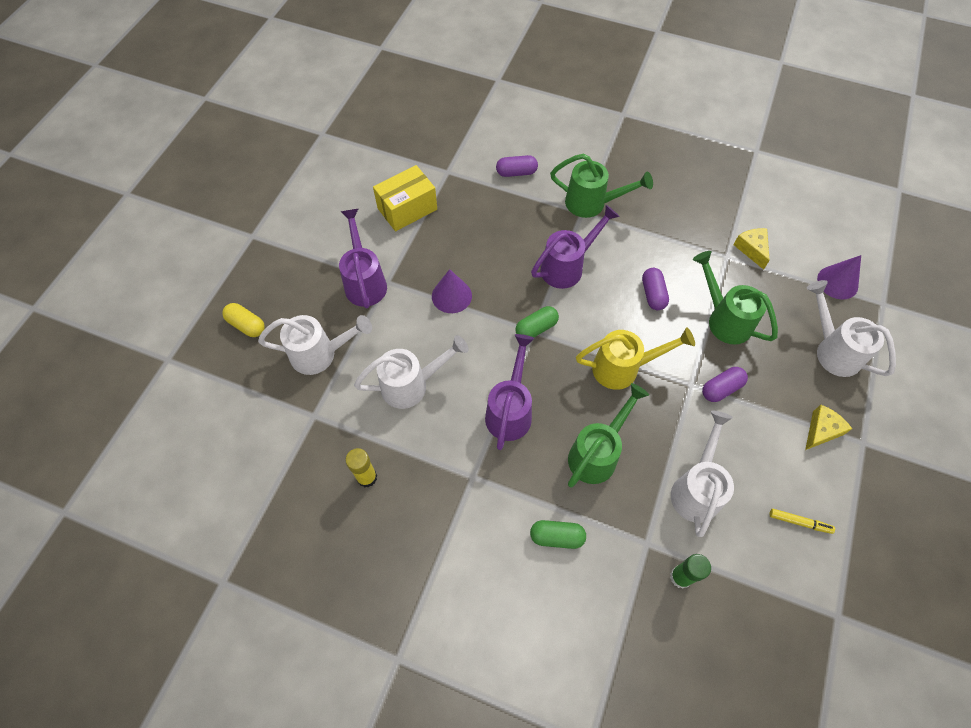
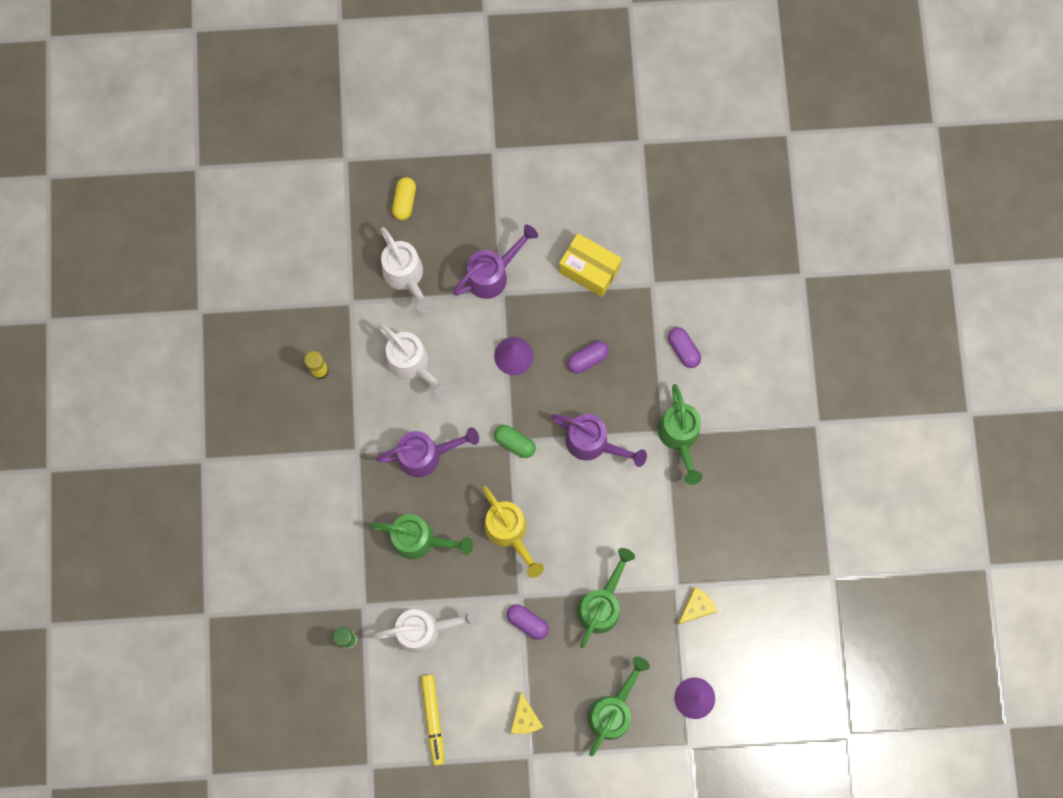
camera: 65 degrees right, 15 degrees up
green capsule [530,520,586,549] -> none
purple capsule [642,268,669,310] -> purple capsule moved to [567,341,609,374]
yellow marker [769,509,835,534] -> yellow marker [421,675,444,765], size x1.67
yellow cheese [805,405,852,450] -> yellow cheese turned 60 degrees clockwise [511,692,543,734]
white watering can [807,280,896,377] -> green watering can [588,657,650,756]

